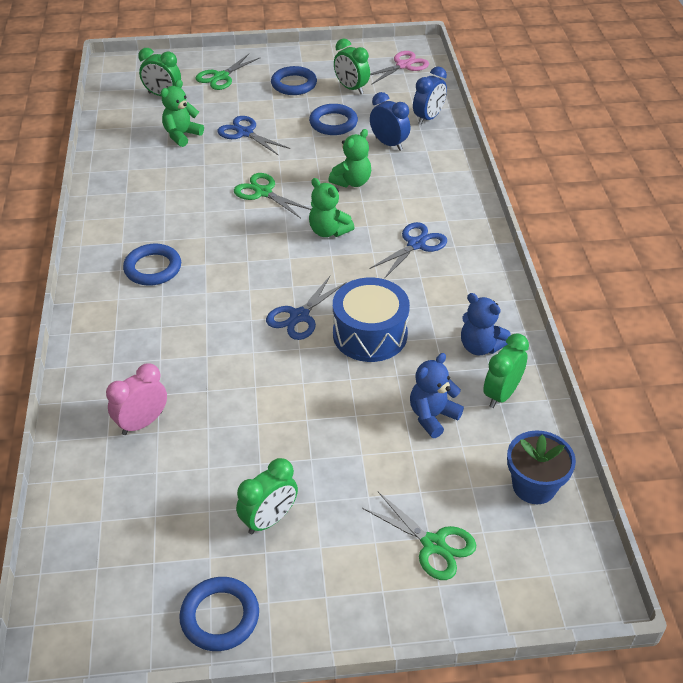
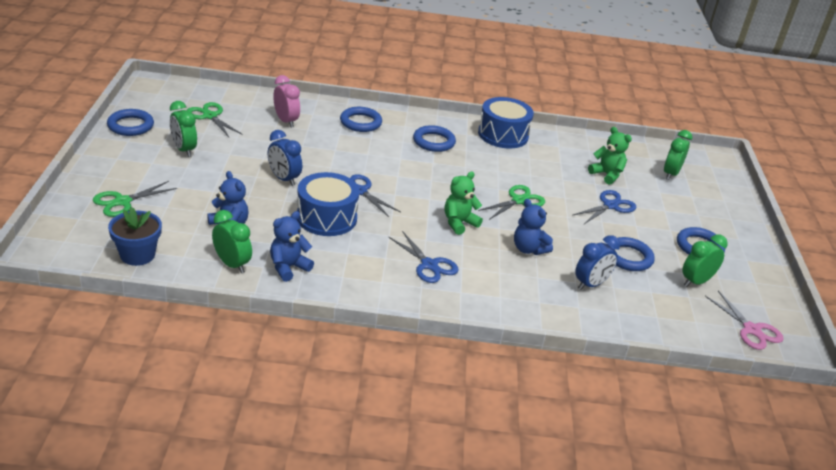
camera: 95 degrees right, 10 degrees down
green scissors [195,54,260,90] -> green scissors moved to [187,102,243,137]
green teddy bear [328,129,371,188] -> blue teddy bear [514,199,553,255]
blue clock [413,67,447,125] -> blue clock moved to [268,130,302,186]
none -> blue ring [340,107,382,132]
none -> blue drum [478,97,534,149]

